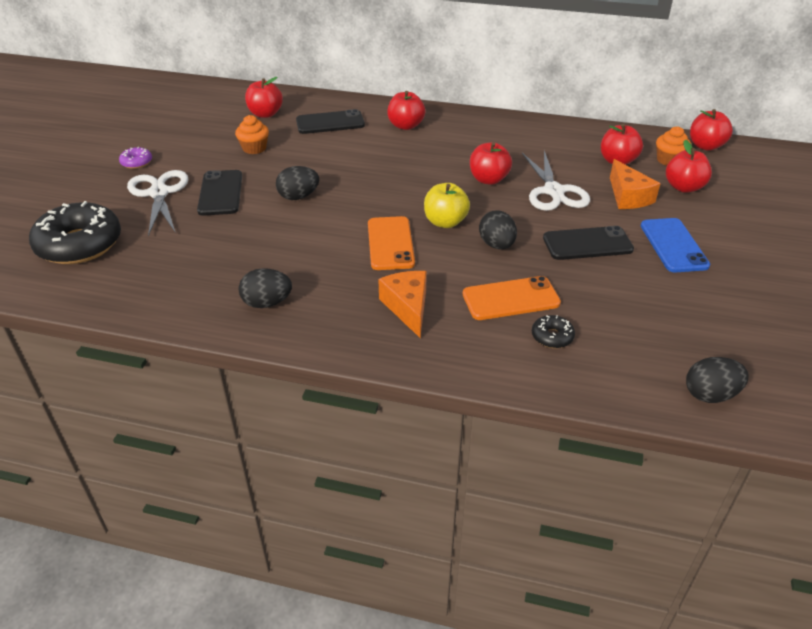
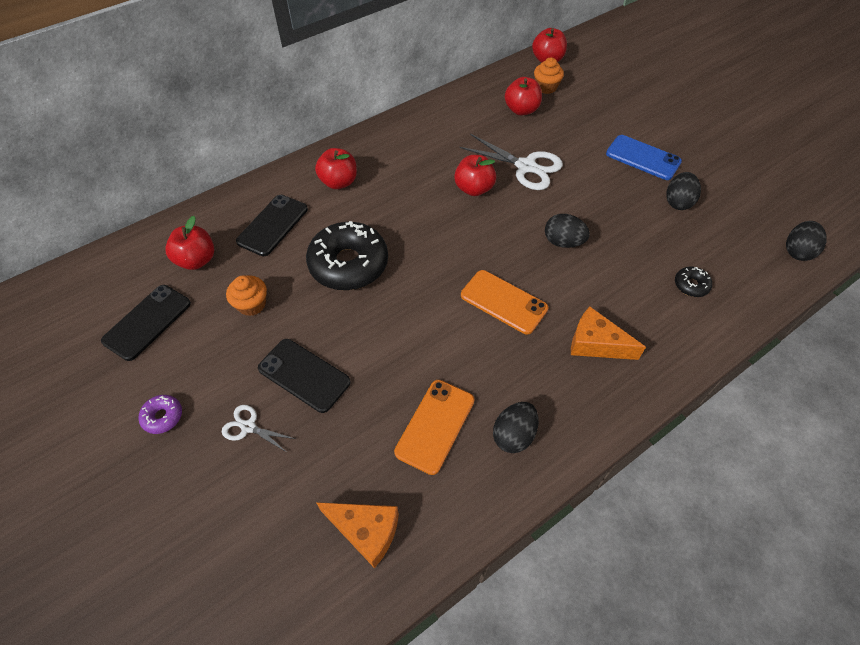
camera: 50 degrees left, 15 degrees up
black donut [29,201,121,264] -> black donut moved to [306,221,388,290]
white scissors [127,170,188,236] -> white scissors [222,405,295,452], size x0.53
black egg [276,166,319,200] -> black egg moved to [666,172,701,210]
yellow apple [424,183,470,228] -> none
orange phone [463,276,561,320] -> orange phone moved to [394,380,475,475]
black phone [543,226,634,260] -> black phone moved to [101,285,191,361]
orange cheese [610,159,661,209] -> orange cheese moved to [316,502,399,568]
red apple [666,140,712,193] -> none

